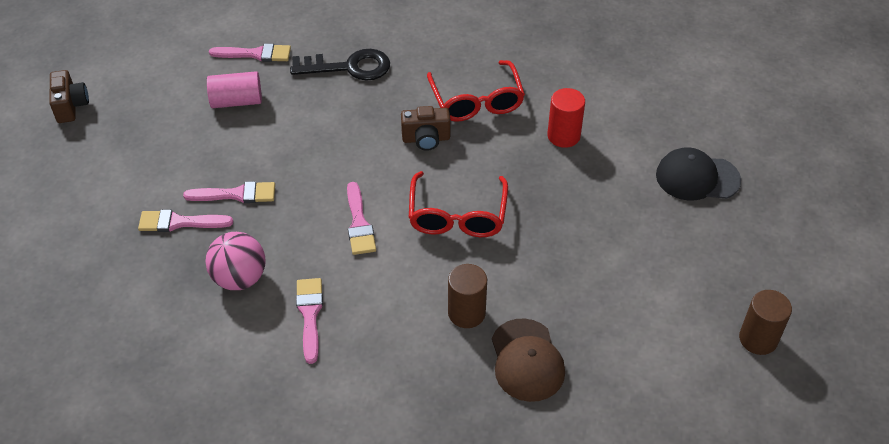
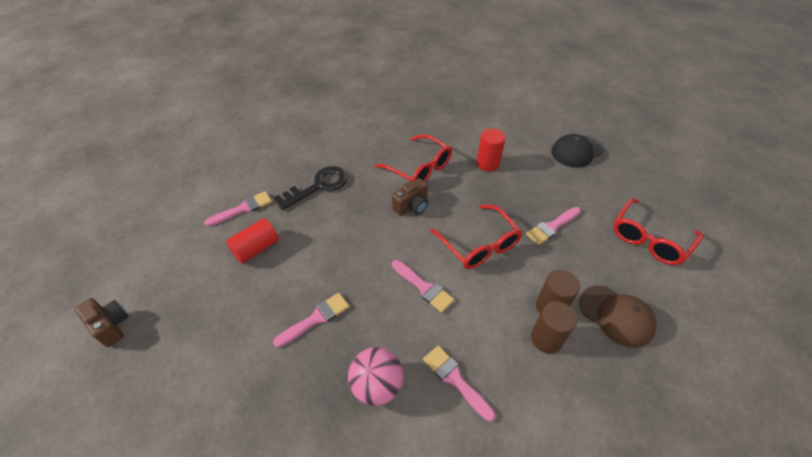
camera: 35 degrees left, 0 degrees up
pink brush [138,210,233,232] -> pink brush moved to [526,207,581,245]
pink cylinder [207,71,262,108] -> red cylinder [226,218,279,264]
brown cylinder [739,290,792,355] -> brown cylinder moved to [531,301,577,354]
none -> red glasses [613,198,703,265]

